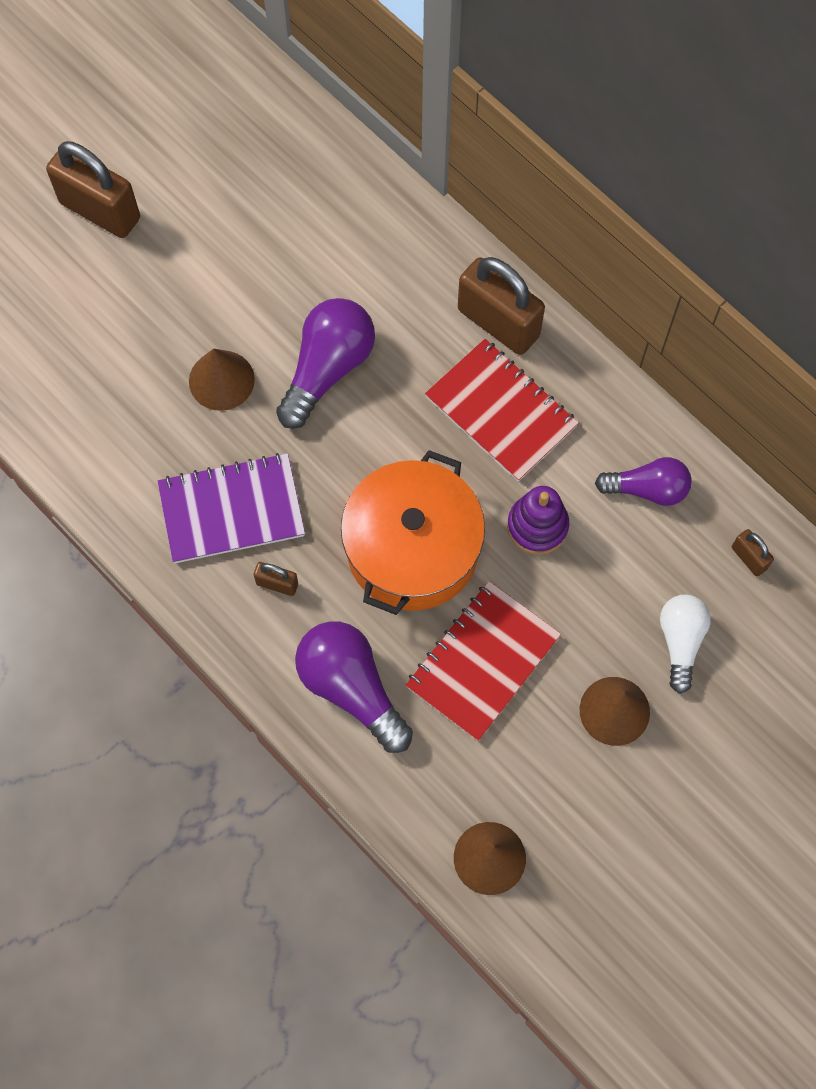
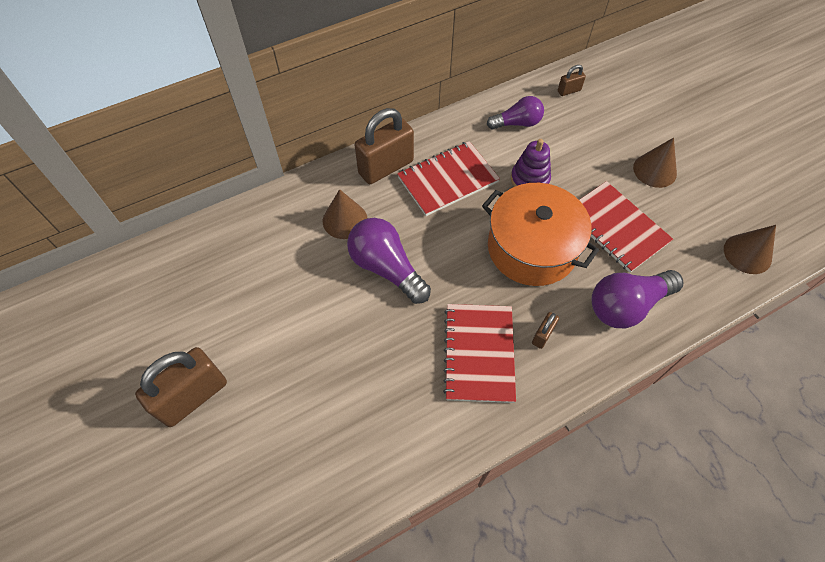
camera: 75 degrees left, 10 degrees down
purple notebook [157,453,305,563] -> red notebook [443,304,516,403]
brown cone [189,349,255,411] -> brown cone moved to [323,189,367,239]
purple light bulb [595,457,692,506] -> purple light bulb turned 60 degrees clockwise [487,96,544,130]
white light bulb [660,595,711,694] -> none

